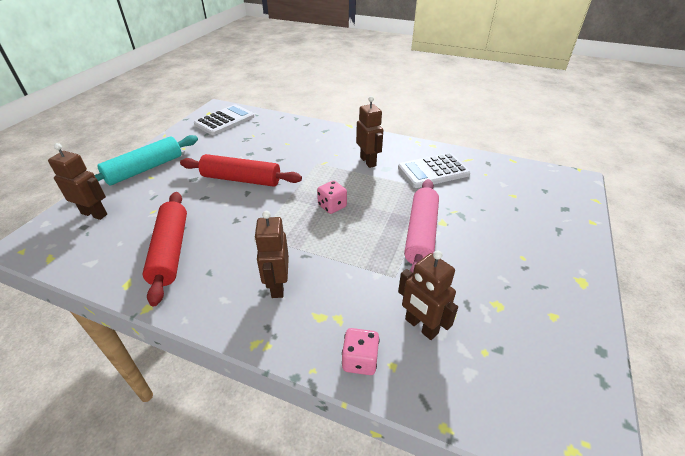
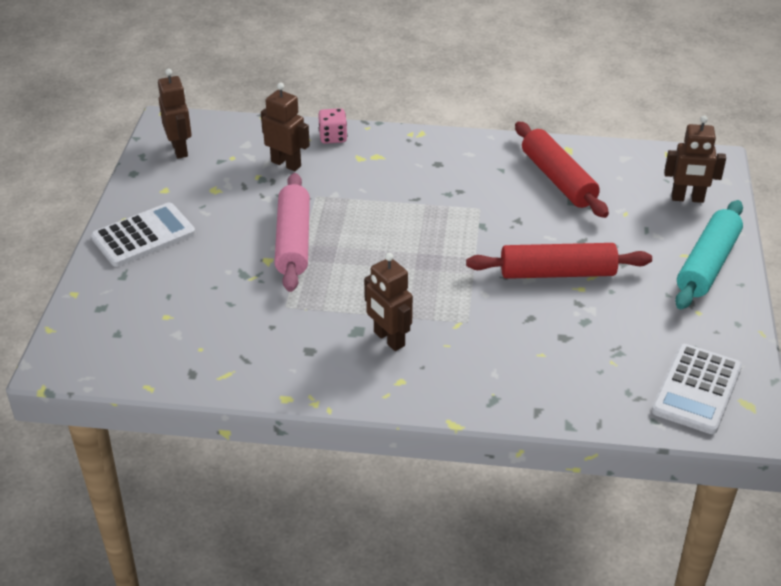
camera: 165 degrees right, 0 degrees up
brown robot [254,211,289,298] -> brown robot moved to [158,69,192,158]
pink dice [317,181,347,214] -> none
white calculator [398,153,471,188] -> white calculator moved to [91,203,196,267]

